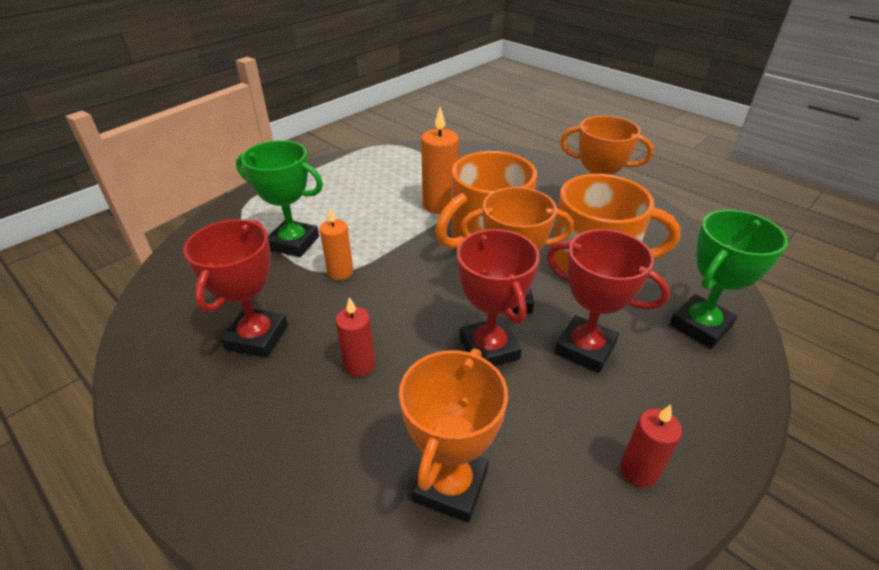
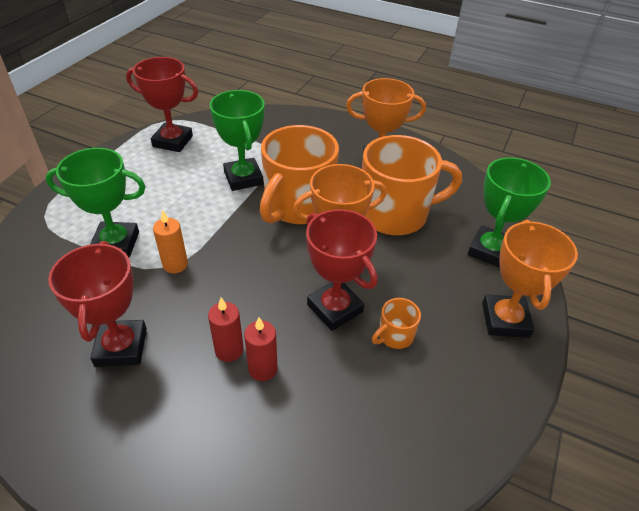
camera: 20 degrees left, 5 degrees up
orange trophy [399,348,508,523] -> orange trophy moved to [482,220,578,338]
orange candle [421,107,459,214] -> green trophy [210,90,265,191]
red trophy [546,229,670,373] -> red trophy moved to [126,57,198,152]
red candle [620,405,682,488] -> red candle moved to [244,317,278,381]
none -> orange mug [372,298,421,349]

